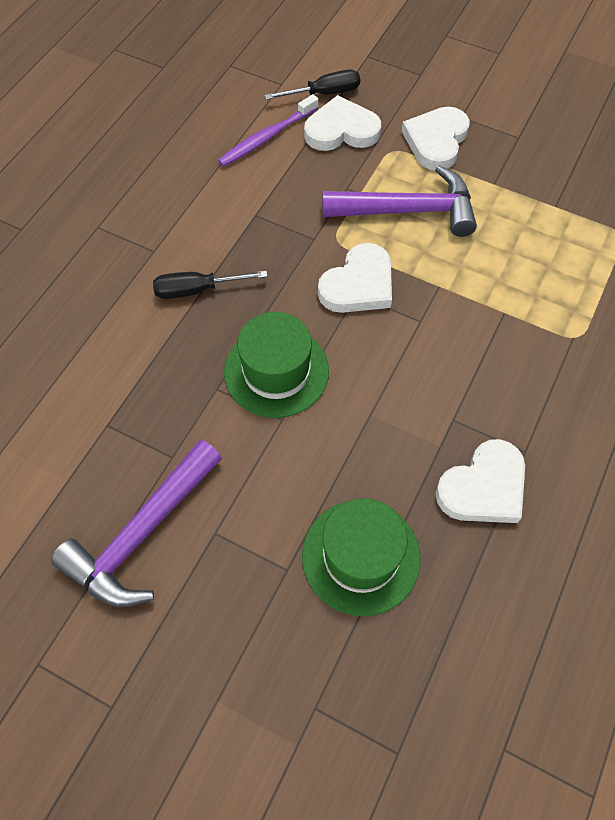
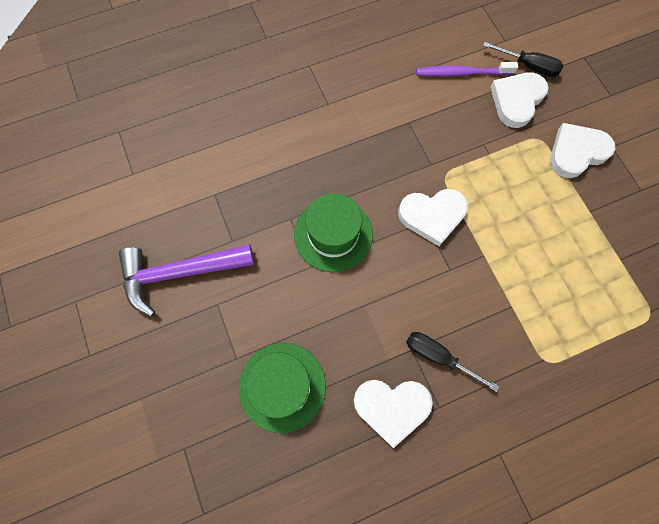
camera: 40 degrees right, 10 degrees up
black screwdriver [153,271,267,299] -> black screwdriver moved to [406,332,499,392]
white heart [304,95,381,151] -> white heart turned 90 degrees counterclockwise [490,72,549,128]
purple hammer [322,165,477,237] -> none

